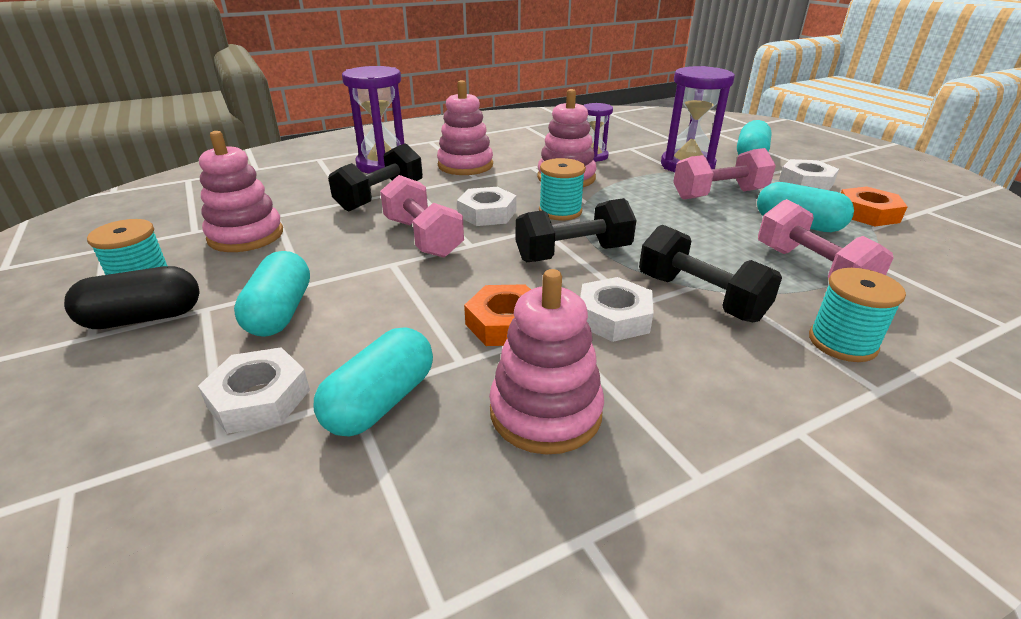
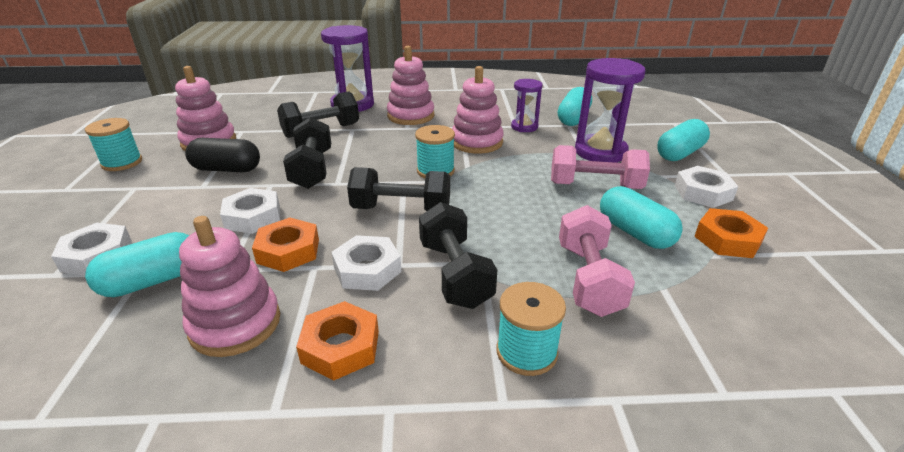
camera: 25 degrees right, 0 degrees up
black capsule [64,266,199,329] -> black capsule moved to [185,138,260,172]
turquoise capsule [234,251,310,337] -> turquoise capsule moved to [558,87,592,126]
pink dumbbell [380,175,464,258] -> black dumbbell [283,117,331,189]
white nut [457,187,516,226] -> white nut moved to [220,188,280,234]
none -> orange nut [296,301,379,381]

